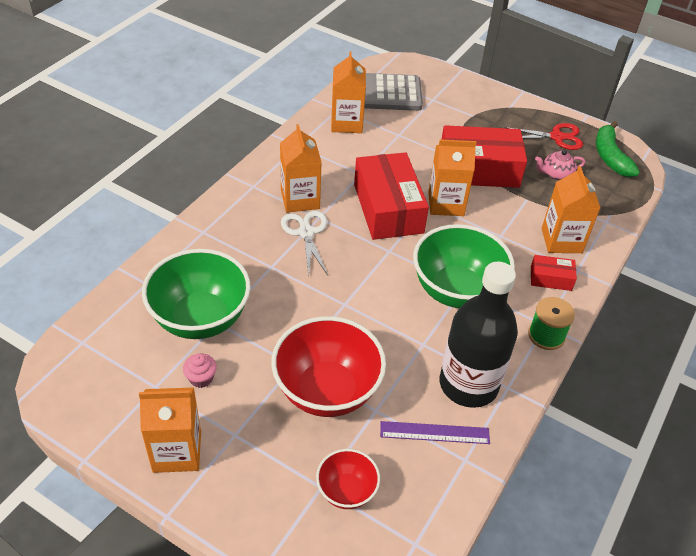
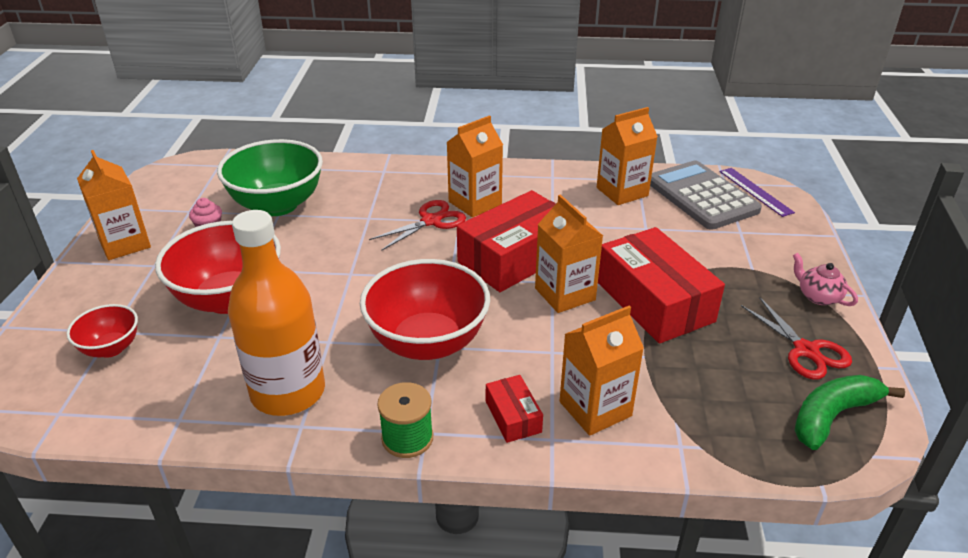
camera: 65 degrees right, 10 degrees down
white scissors [281,211,328,276] -> red scissors [369,200,466,251]
purple ruler [380,421,490,444] -> purple ruler moved to [720,168,795,217]
green bowl [413,224,515,308] -> red bowl [360,259,490,360]
black bottle [440,262,518,408] -> orange bottle [228,210,325,416]
pink teapot [535,150,585,180] -> pink teapot moved to [793,253,858,306]

